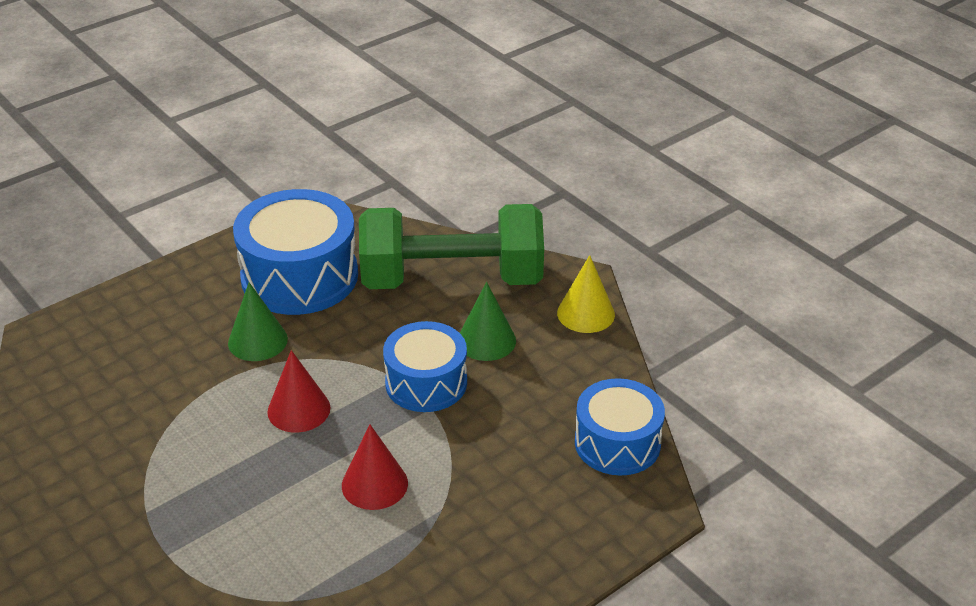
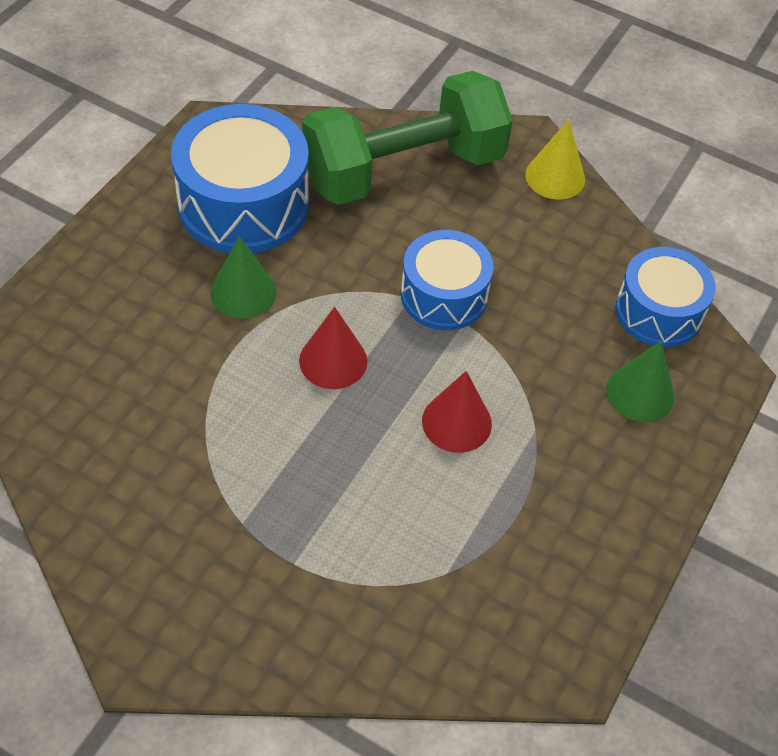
camera: 25 degrees left, 15 degrees up
green cone [460,282,516,361] -> green cone moved to [606,341,675,422]

